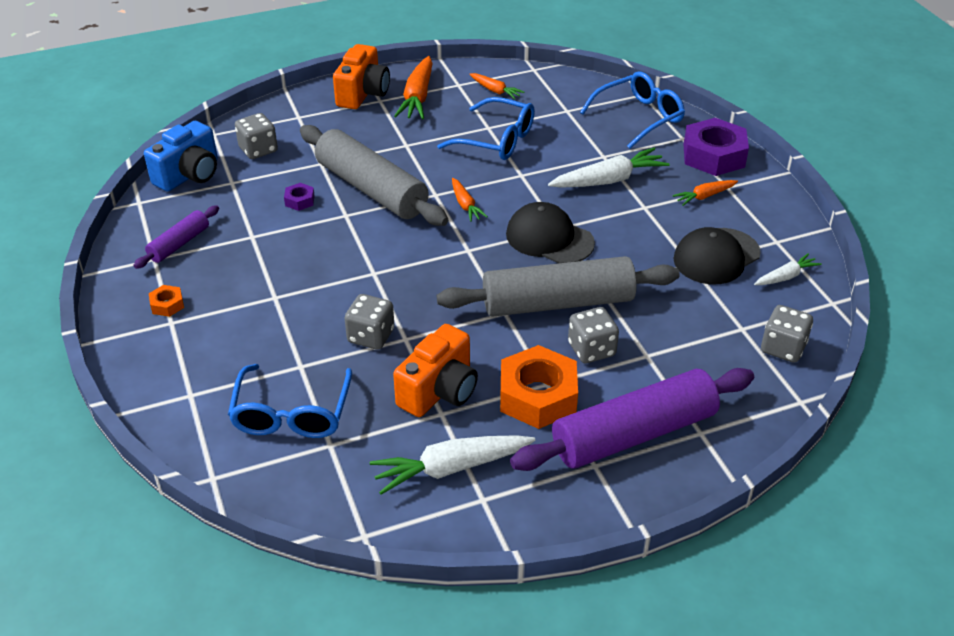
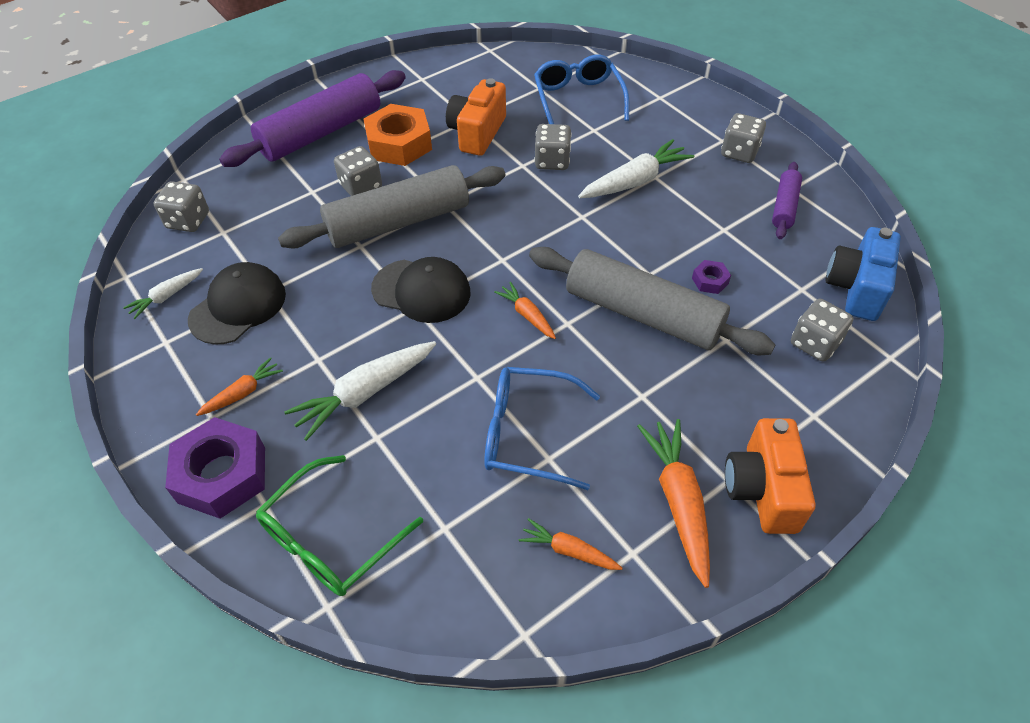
camera: 165 degrees right, 10 degrees up
orange nut [149,285,184,317] -> grey dice [721,113,766,163]
white carrot [370,435,535,495] -> white carrot moved to [578,139,694,198]
blue glasses [580,72,685,149] -> green glasses [256,455,423,596]

